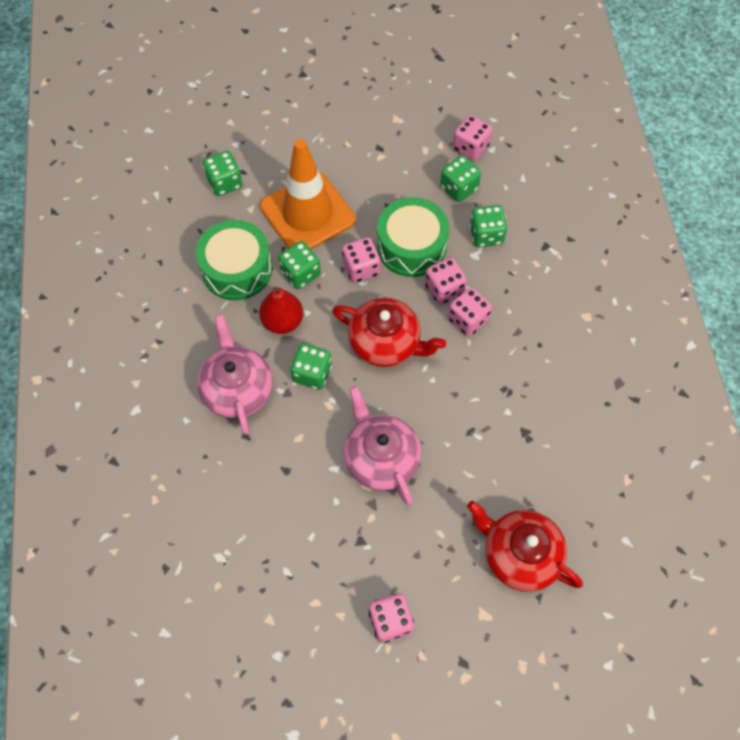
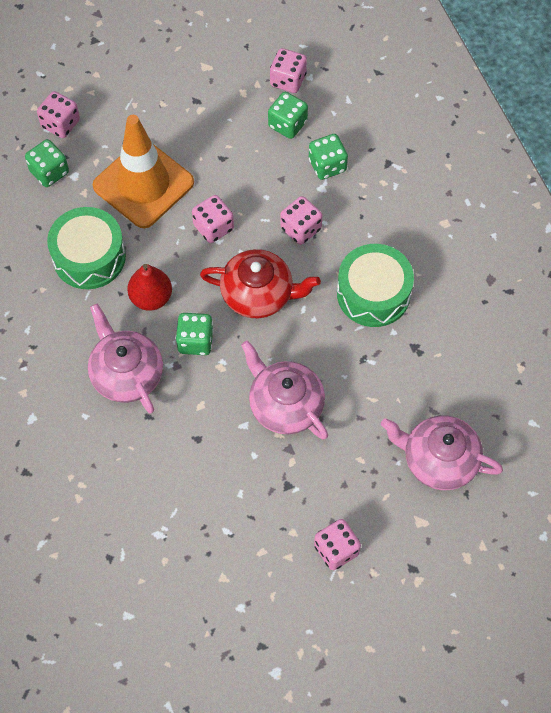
camera: 15 degrees left, 0 degrees up
green dice [278,241,321,289] -> none
green drum [377,197,449,277] -> green drum moved to [337,244,414,327]
pink dice [448,287,492,336] -> pink dice moved to [37,91,80,138]
red teapot [467,501,583,592] -> pink teapot [381,415,503,490]

